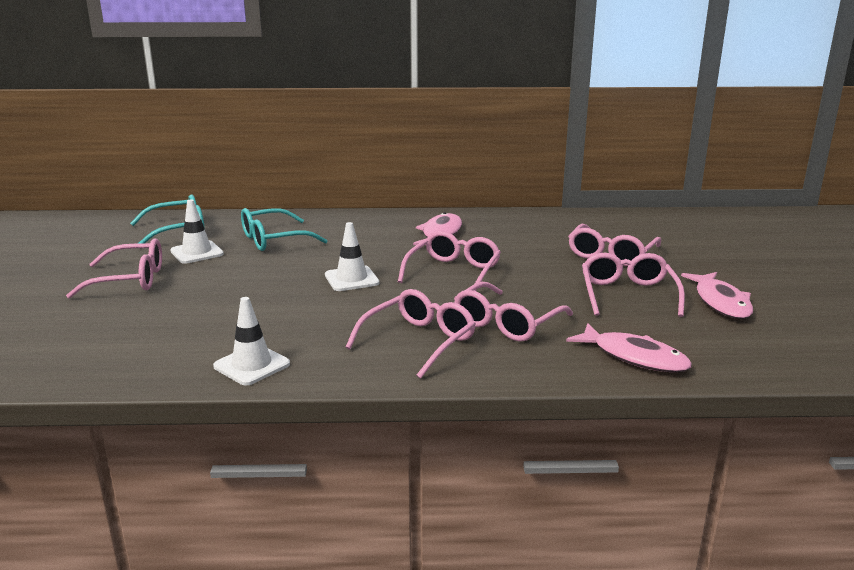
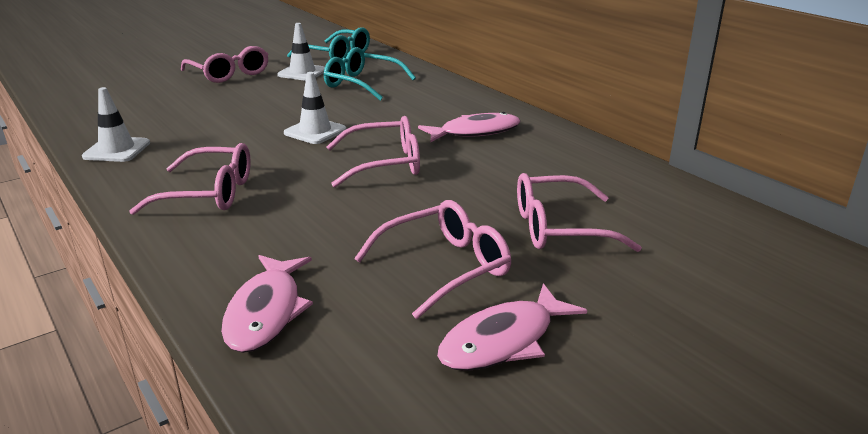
camera: 55 degrees right, 5 degrees up
pink glasses [454,282,573,341] -> none

